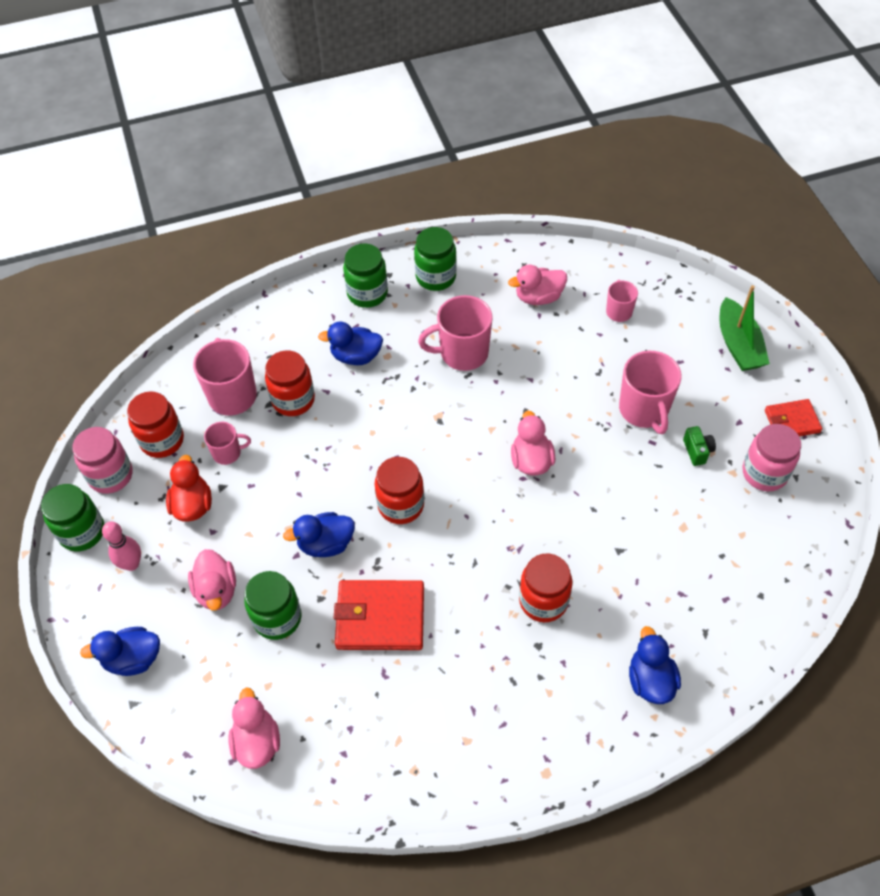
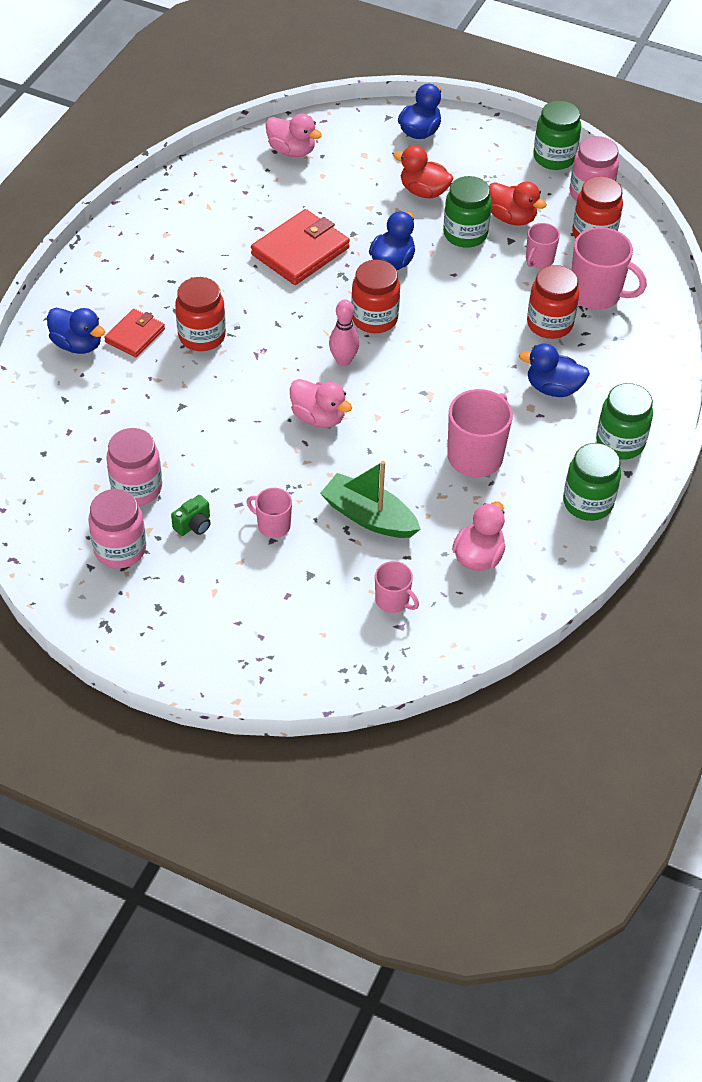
camera: 130 degrees right, 5 degrees down
pink bowling pin [102,521,141,571] -> pink bowling pin moved to [329,300,359,366]
pink duck [188,549,236,611] -> red duck [393,145,453,199]
green jar [244,571,302,640] -> green jar moved to [443,176,492,248]
blue duck [318,322,383,365] -> blue duck turned 120 degrees counterclockwise [519,343,590,397]
pink mug [619,351,682,434] -> pink mug [247,488,292,538], size x0.56
green camera [683,426,716,466] -> green camera turned 75 degrees counterclockwise [171,495,211,536]
green boat [719,285,770,371] -> green boat moved to [320,461,421,538]
red wallet [765,399,822,436] -> red wallet moved to [104,309,165,358]
none -> pink jar [106,428,162,506]

